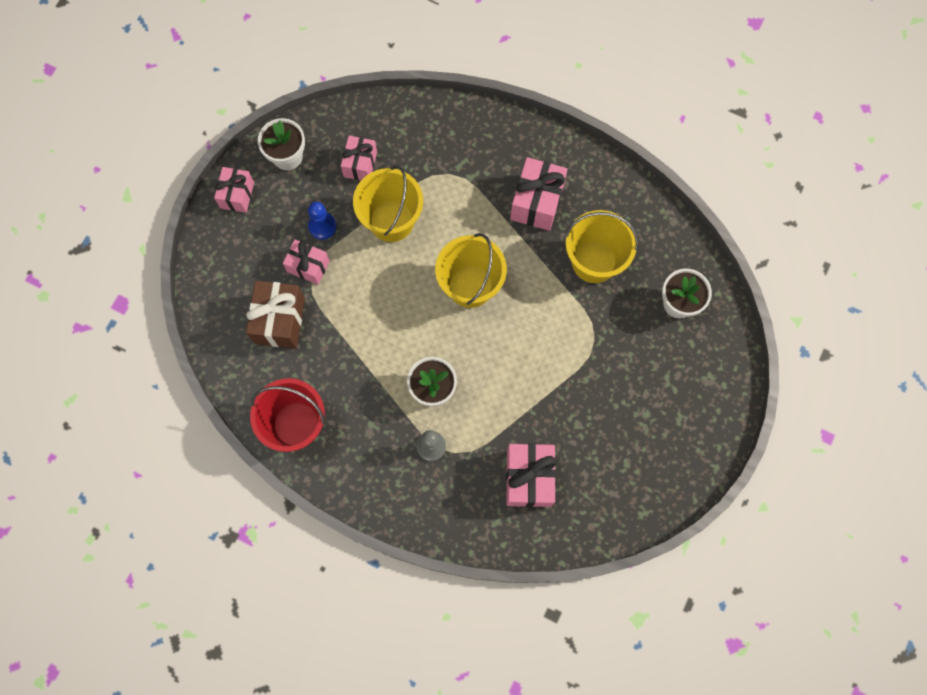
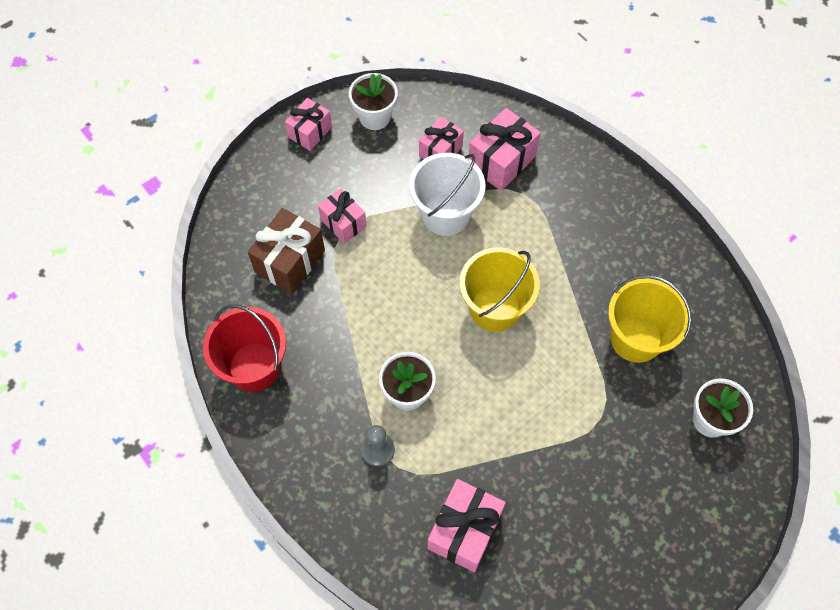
camera: 25 degrees right, 10 degrees down
blue pawn [308,202,337,240] -> none
yellow bucket [353,166,423,242] -> white bucket [409,153,485,236]
pink gift [510,157,568,231] -> pink gift moved to [469,108,541,191]

